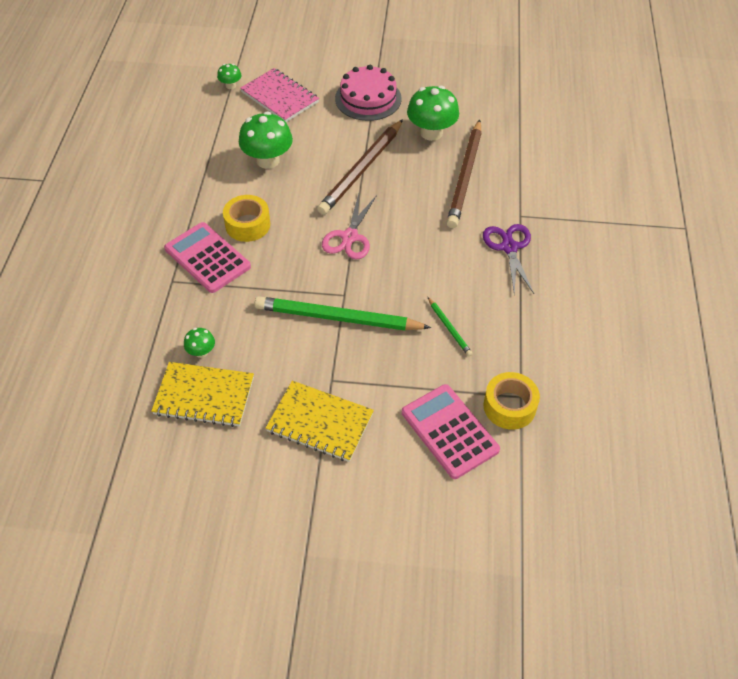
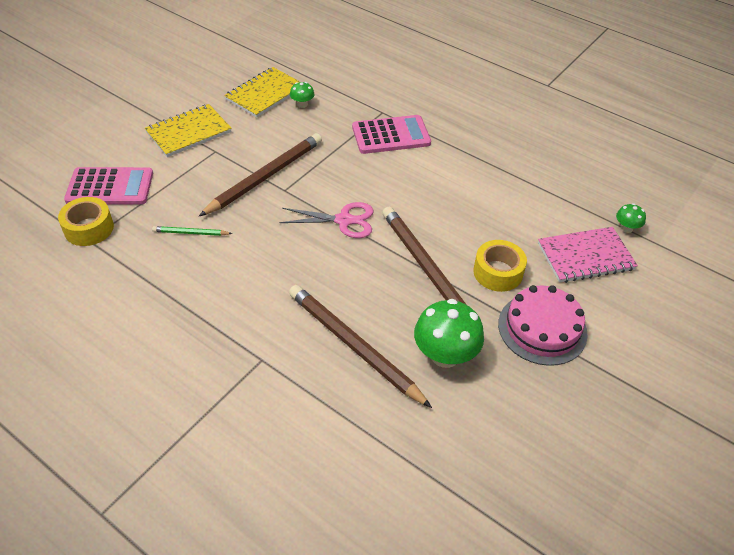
camera: 120 degrees right, 5 degrees down
yellow tape [223,195,270,242] -> yellow tape moved to [473,240,527,292]
green mushroom [239,112,293,169] -> none
green pencil [255,296,431,331] -> brown pencil [199,133,322,216]
pink scissors [322,194,377,260] -> pink scissors turned 135 degrees clockwise [279,202,374,238]
purple scissors [483,224,534,295] -> none

